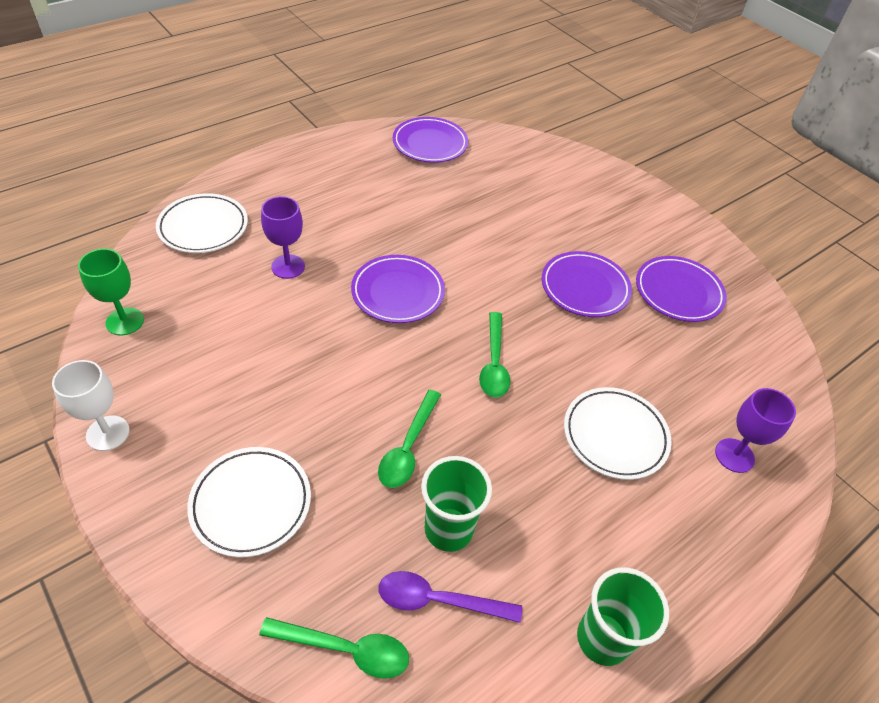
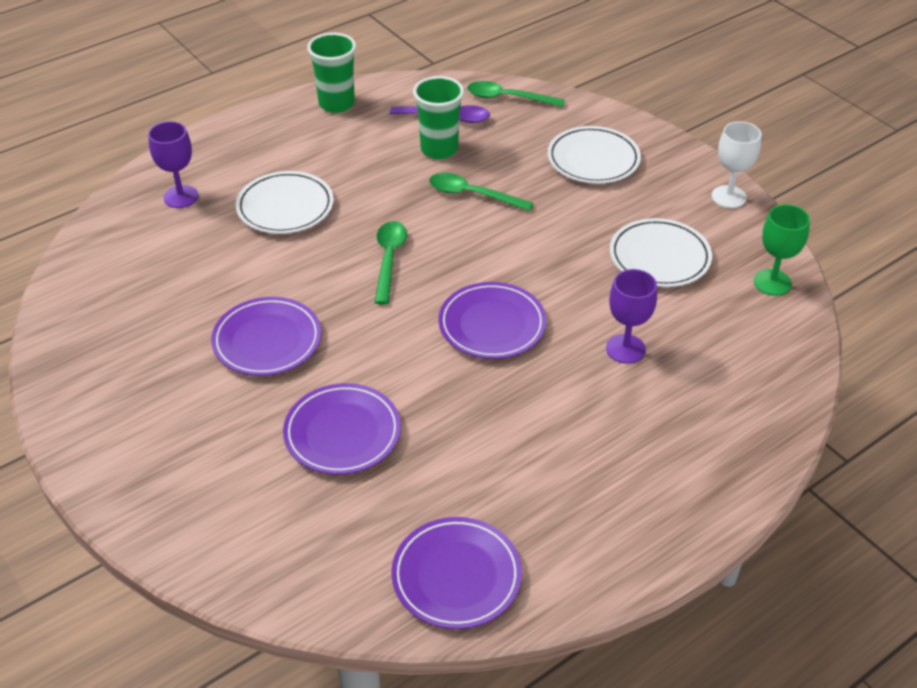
camera: 175 degrees left, 5 degrees down
white plate [156,193,248,253] -> white plate moved to [610,218,712,287]
green spoon [378,390,441,488] -> green spoon turned 90 degrees counterclockwise [429,173,534,211]
purple plate [636,256,727,322] -> purple plate moved to [283,383,401,475]

